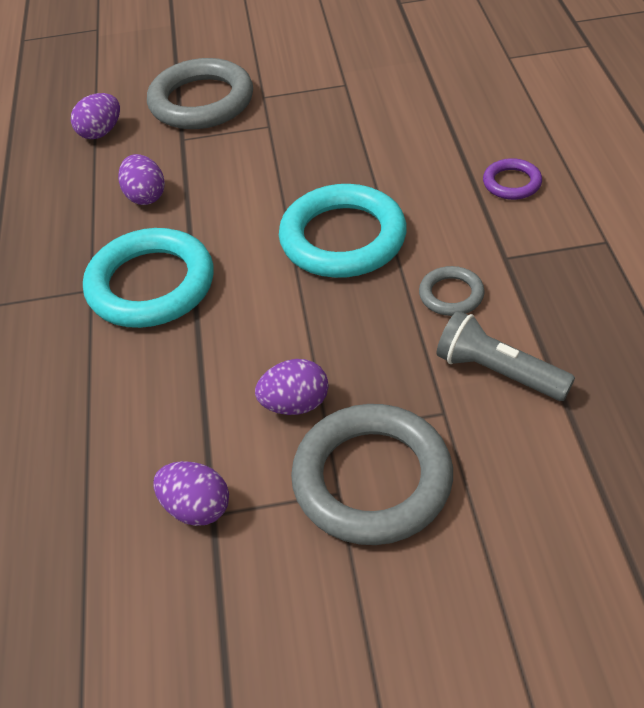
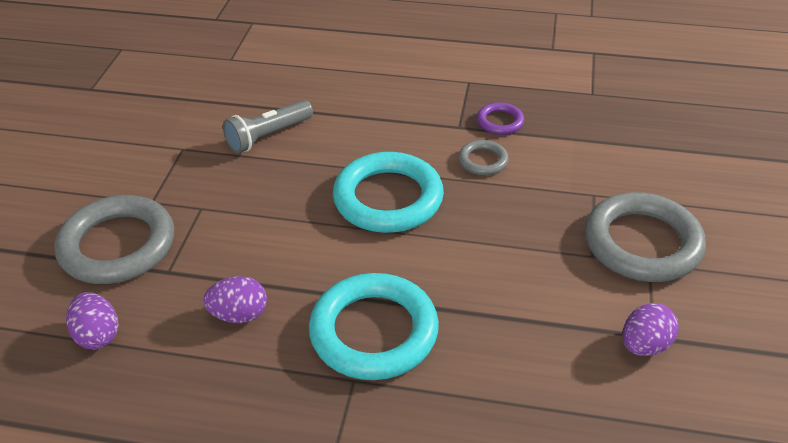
camera: 75 degrees left, 5 degrees down
purple egg [255,359,329,415] -> none
grey flashlight [436,311,575,401] -> grey flashlight moved to [223,100,313,153]
purple ring [483,158,542,200] -> purple ring moved to [477,102,525,135]

